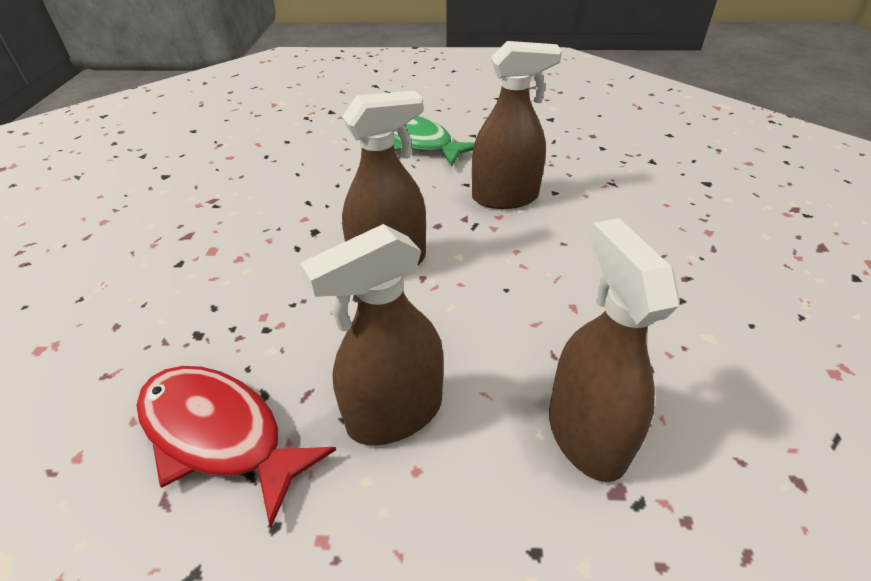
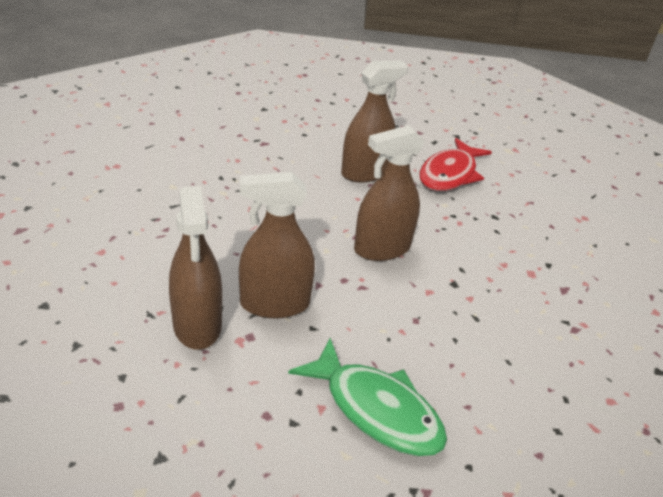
camera: 175 degrees right, 5 degrees down
red fish [136,366,336,527] -> red fish turned 90 degrees clockwise [419,138,492,191]
brown spray bottle [549,218,680,482] -> brown spray bottle moved to [169,186,222,350]

